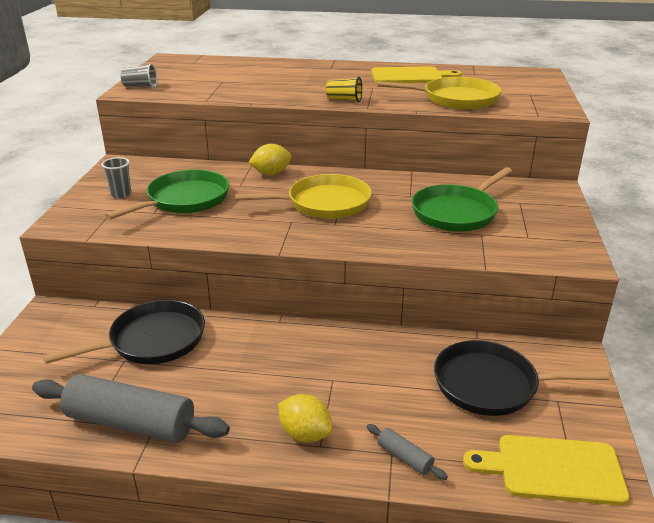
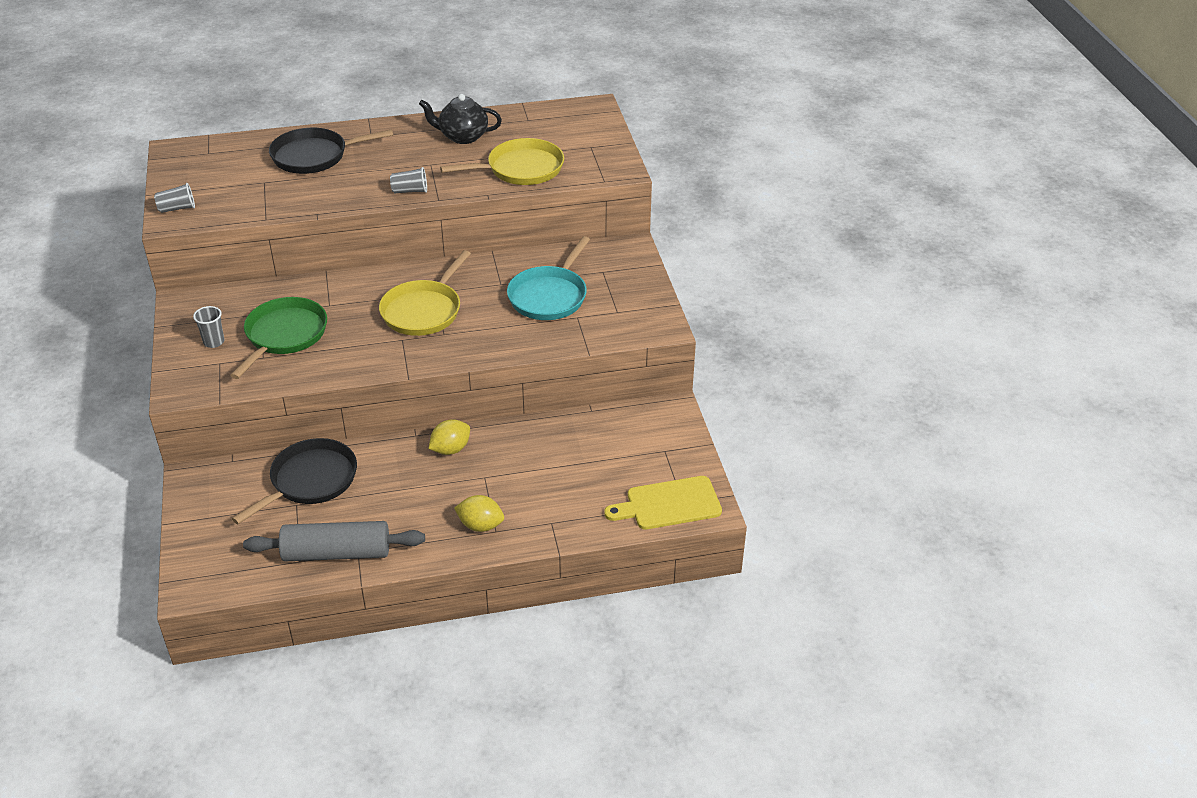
camera: 20 degrees left, 10 degrees up
yellow pan [235,174,372,219] -> yellow pan turned 150 degrees clockwise [379,250,471,336]
yellow lemon [248,144,292,175] -> yellow lemon moved to [428,419,470,455]
yellow cup [326,77,362,102] -> grey cup [390,167,427,193]
grey rolling pin [367,424,448,480] -> none
yellow cutting board [371,67,462,83] -> black teapot [419,94,502,144]
green pan [412,167,512,231] -> turquoise pan [507,236,590,320]
black pan [434,340,609,416] -> black pan moved to [269,128,393,174]

